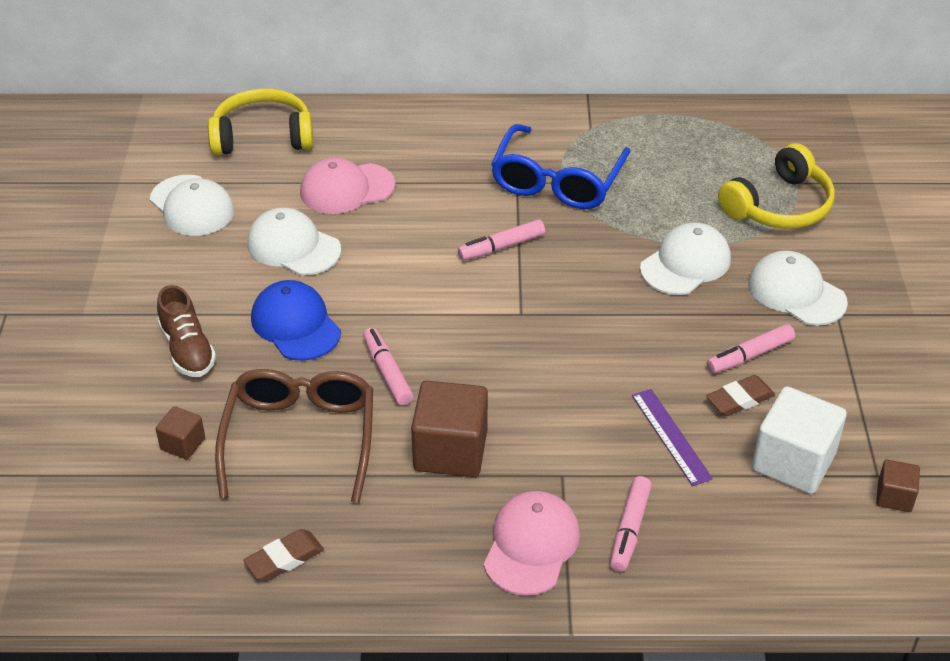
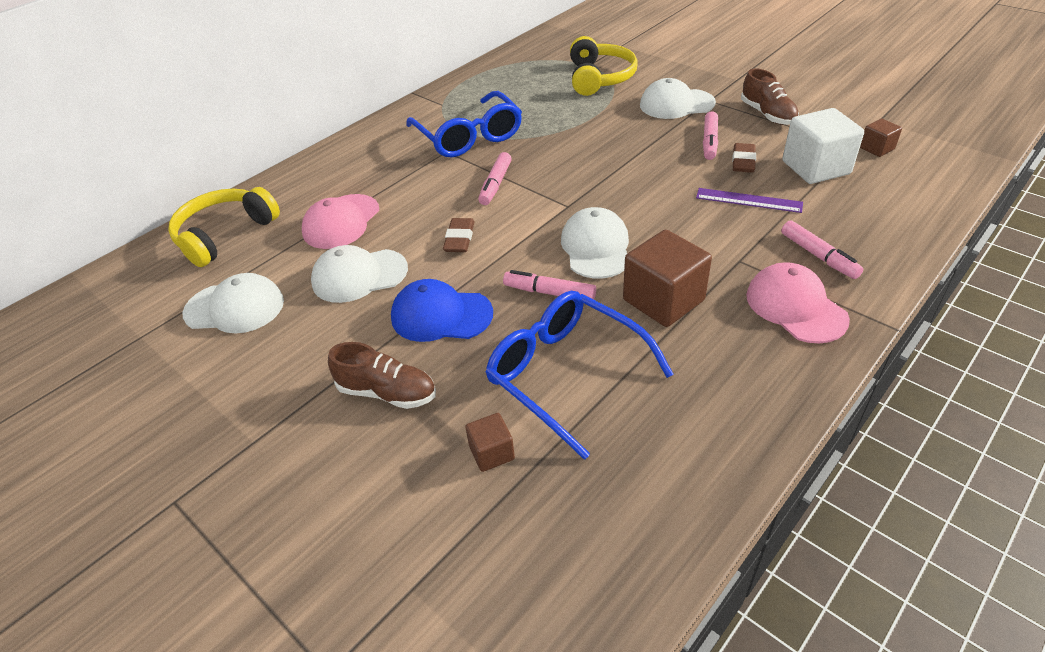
camera: 45 degrees left, 0 degrees up
brown glasses [215,369,373,503] -> blue glasses [485,291,674,460]
brown eraser [243,529,324,581] -> brown eraser moved to [443,218,474,252]
white cap [640,222,731,295] -> white cap moved to [561,207,629,279]
none -> brown shoe [741,69,799,125]

